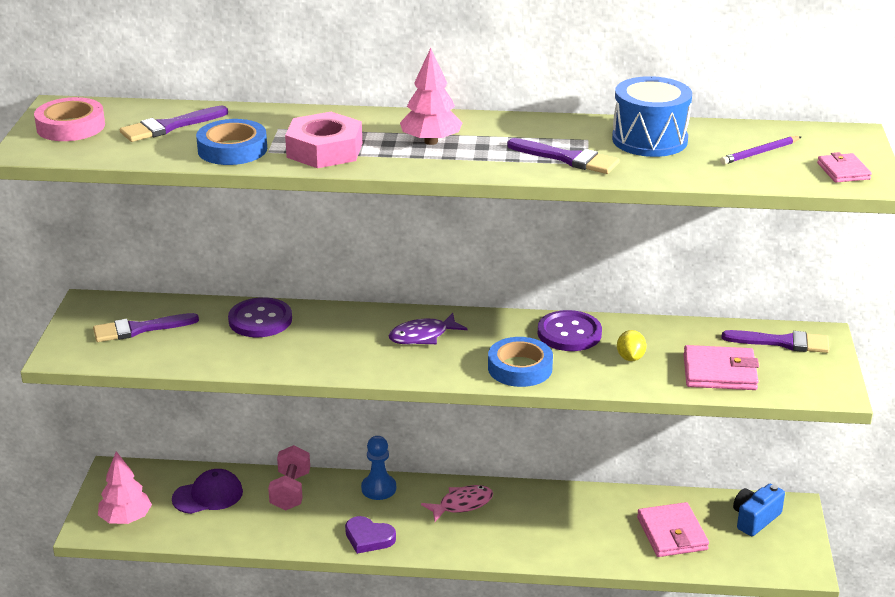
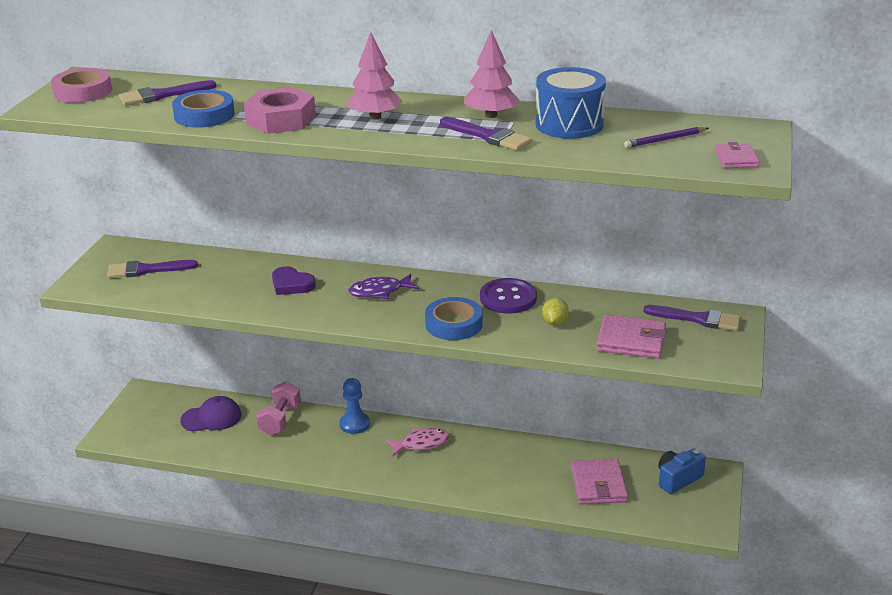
camera: 10 degrees right, 0 degrees up
pink tree [98,451,152,524] -> pink tree moved to [465,30,519,118]
purple button [228,297,292,337] -> none
purple heart [345,516,396,554] -> purple heart moved to [272,266,316,295]

